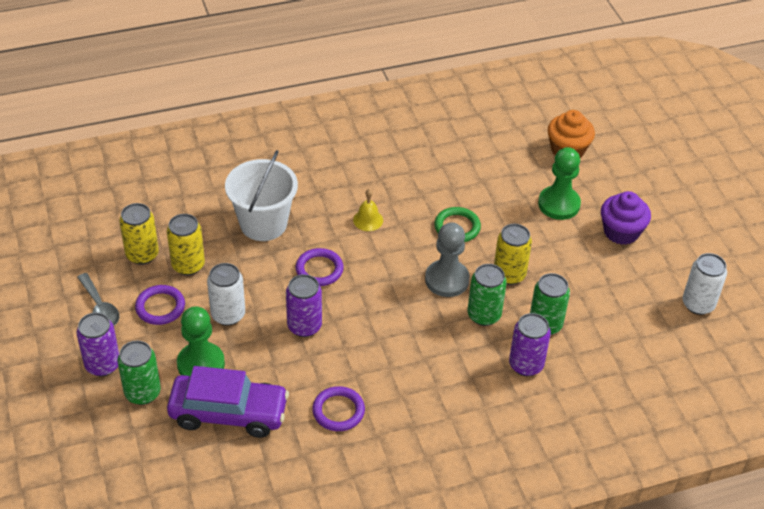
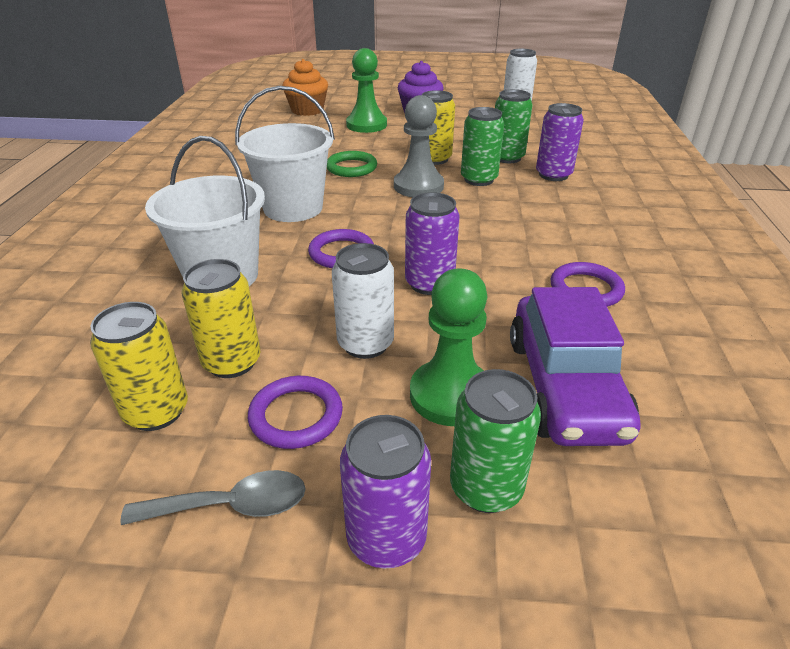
camera: 65 degrees left, 10 degrees down
purple car [167,366,289,438] -> purple car turned 150 degrees clockwise [510,287,640,446]
yellow bell [353,189,383,231] -> white bucket [235,86,335,222]

